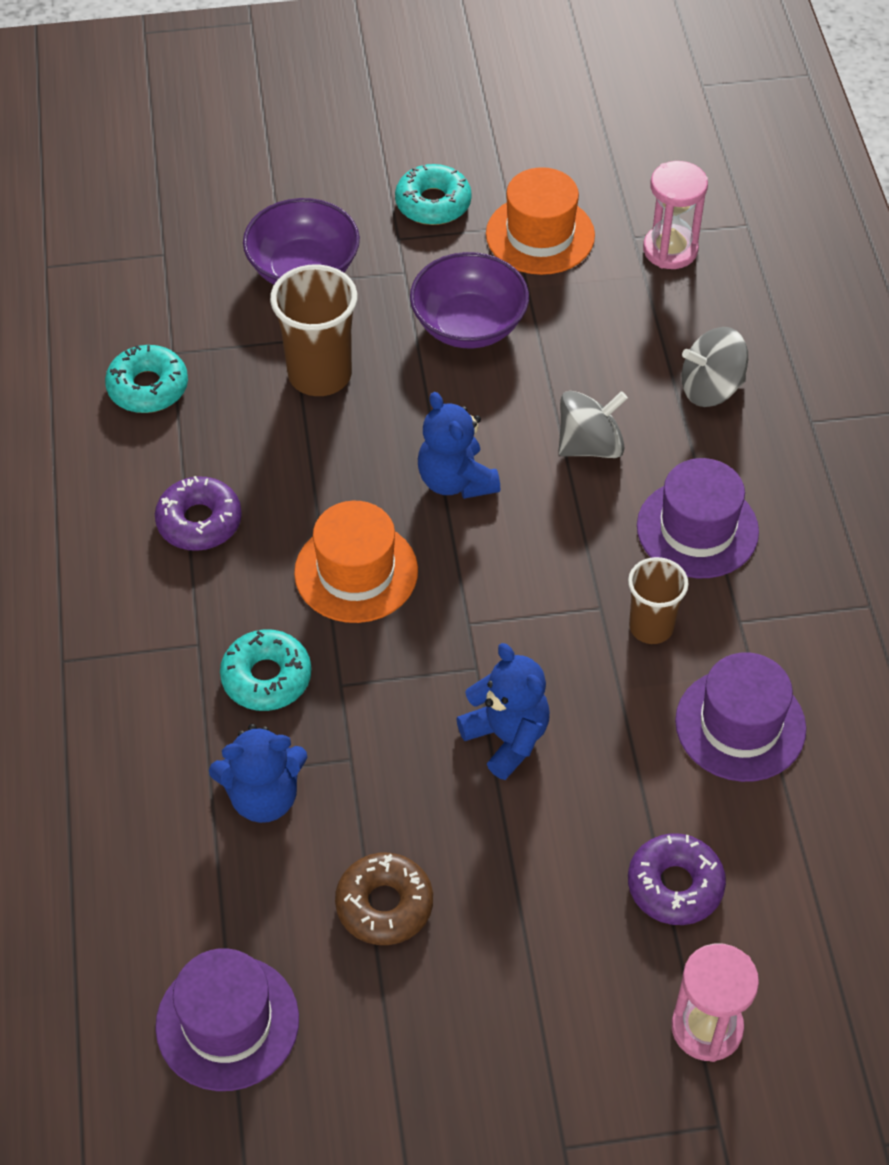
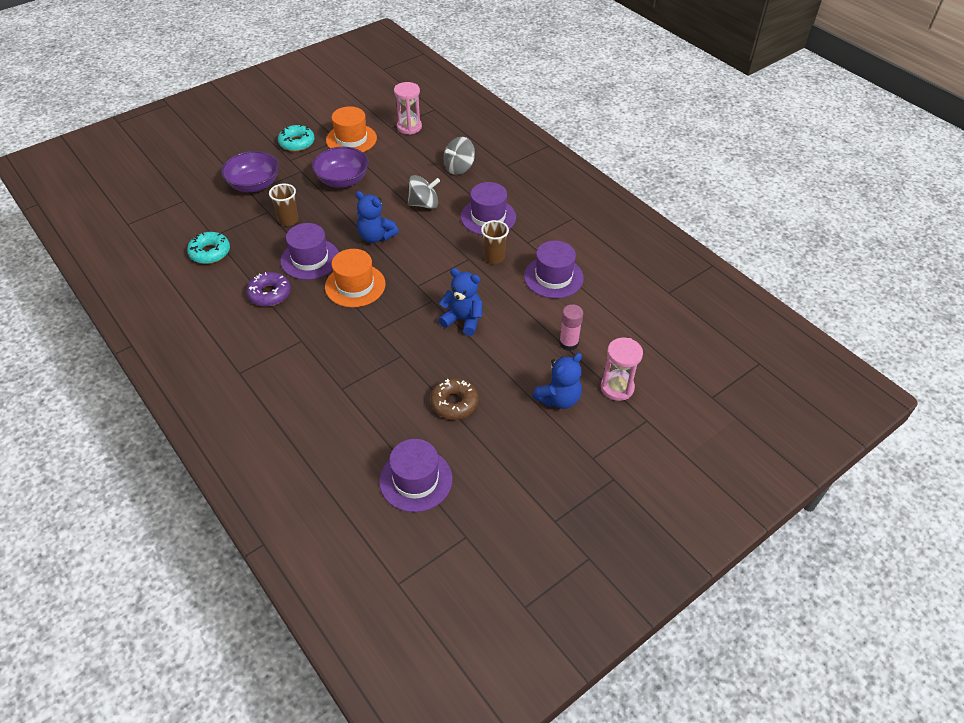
camera: 30 degrees left, 5 degrees down
blue teddy bear [209,724,308,823] -> blue teddy bear moved to [532,353,582,409]
turquoise donut [220,629,311,711] -> none
brown cup [270,265,357,396] -> brown cup [269,184,298,226], size x0.64
grey spinning top [558,391,628,458] -> grey spinning top turned 45 degrees clockwise [408,175,440,209]
purple donut [628,833,726,925] -> pink glue stick [559,304,583,351]
none -> purple hat [280,223,339,280]

